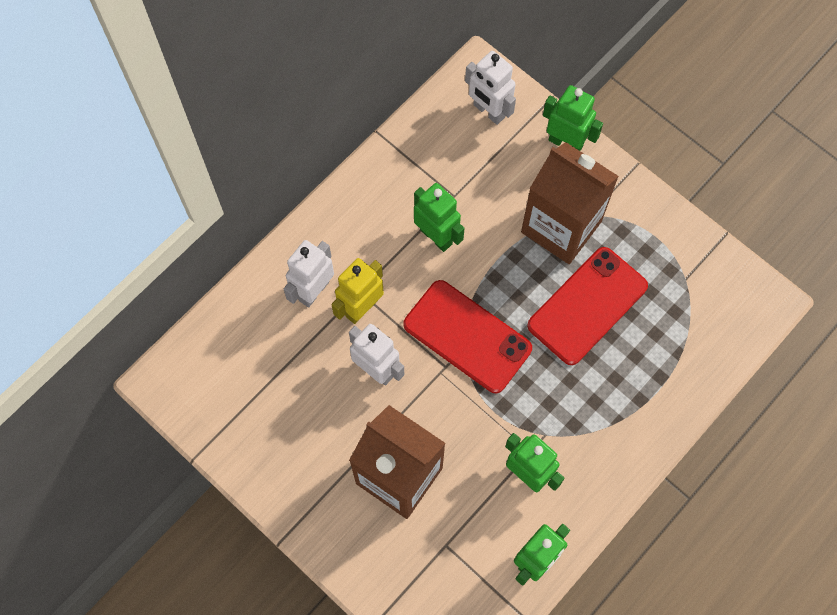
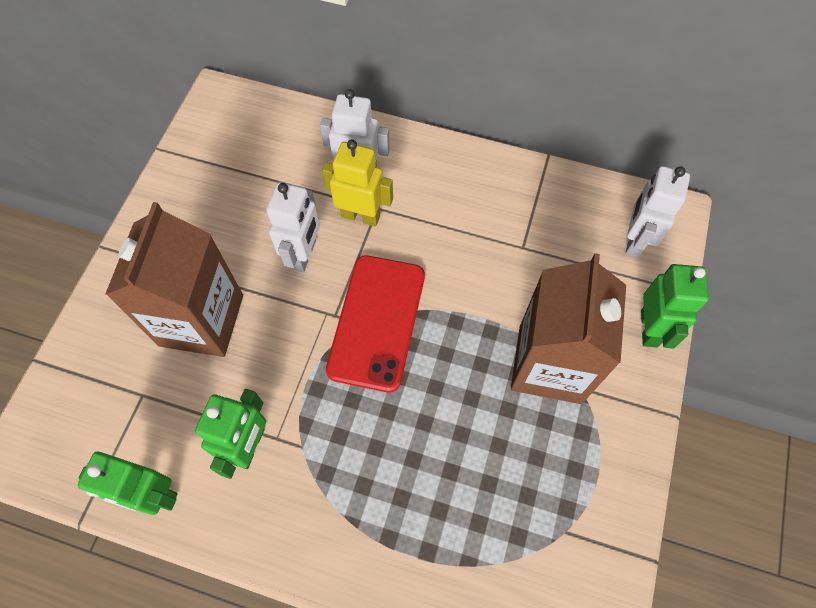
camera: 65 degrees right, 5 degrees down
green robot [414,183,465,252] -> none
red phone [527,247,648,365] -> none

